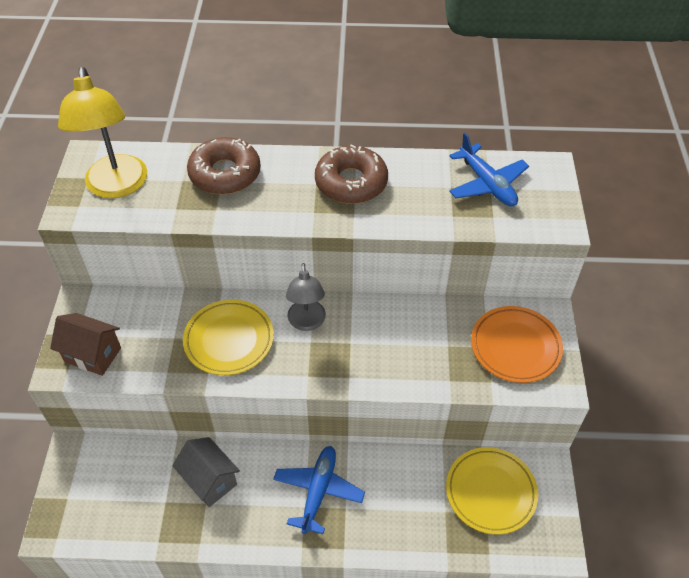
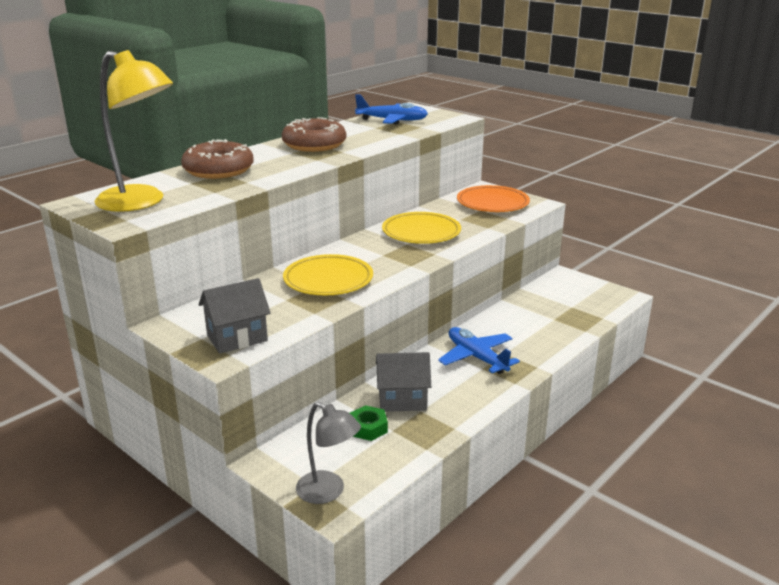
camera: 50 degrees left, 25 degrees down
brown house [50,313,121,376] -> grey house [199,278,271,353]
grey lamp [286,263,326,331] -> grey lamp moved to [296,402,361,504]
yellow plate [446,447,538,535] -> yellow plate moved to [382,212,461,244]
none -> green nut [350,405,388,441]

